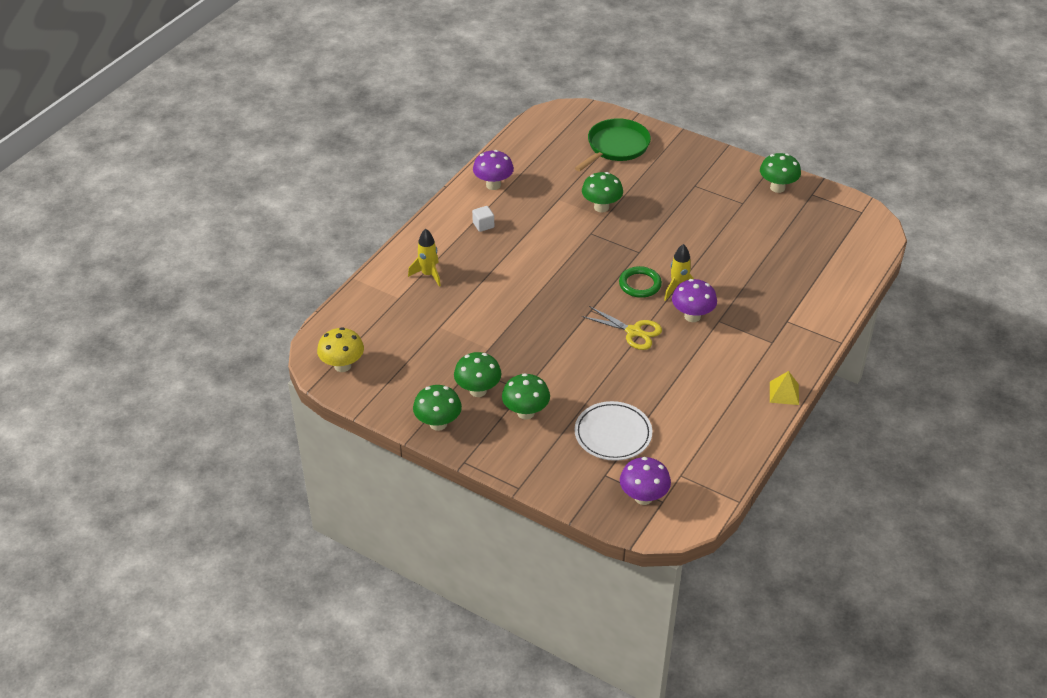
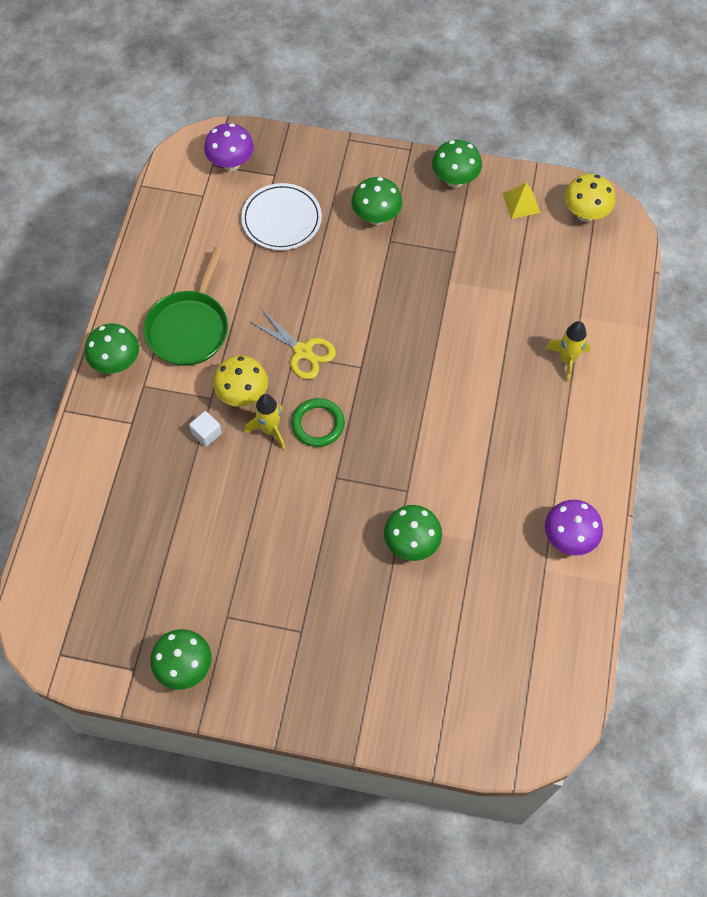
camera: 160 degrees right, 20 degrees up
green mushroom [454,352,501,397] -> green mushroom moved to [85,324,139,374]
white cube [472,206,494,232] -> white cube moved to [189,411,222,447]
green pan [575,118,651,171] -> green pan moved to [144,247,228,366]
yellow scissors [582,306,662,350] -> yellow scissors turned 150 degrees counterclockwise [249,308,336,379]
purple mushroom [672,279,717,322] -> yellow mushroom [213,355,268,407]
yellow pyramid [770,371,799,405] -> yellow pyramid moved to [503,183,541,219]

